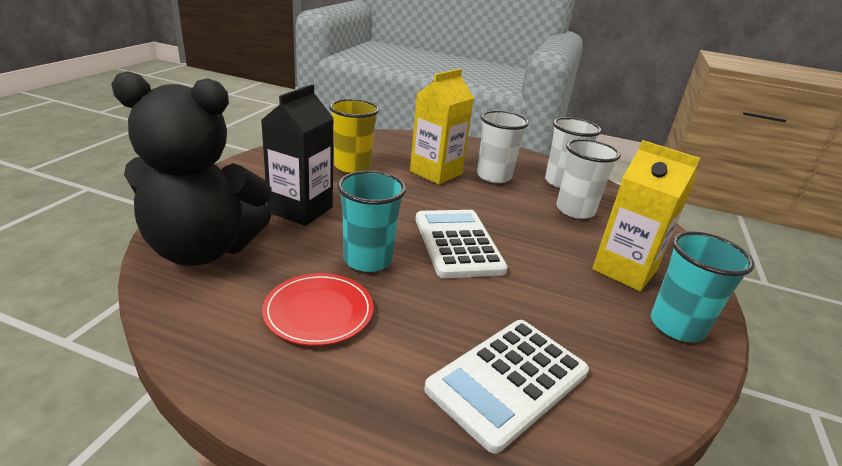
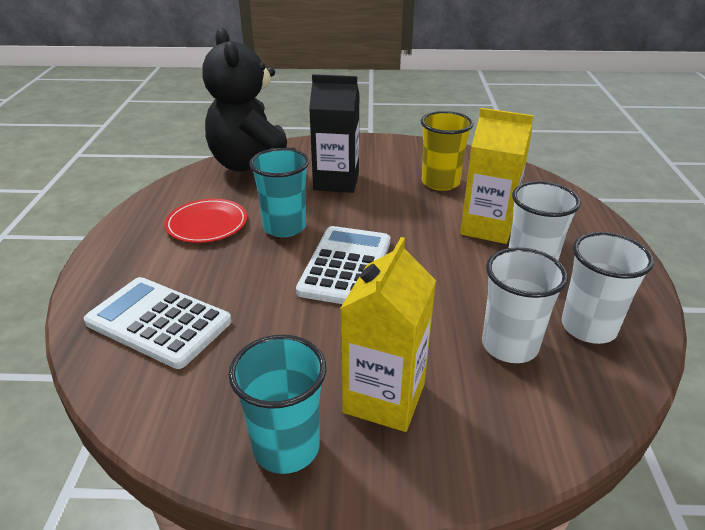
camera: 75 degrees right, 5 degrees up
white calculator [416,210,508,278] -> white calculator turned 45 degrees counterclockwise [296,226,390,304]

